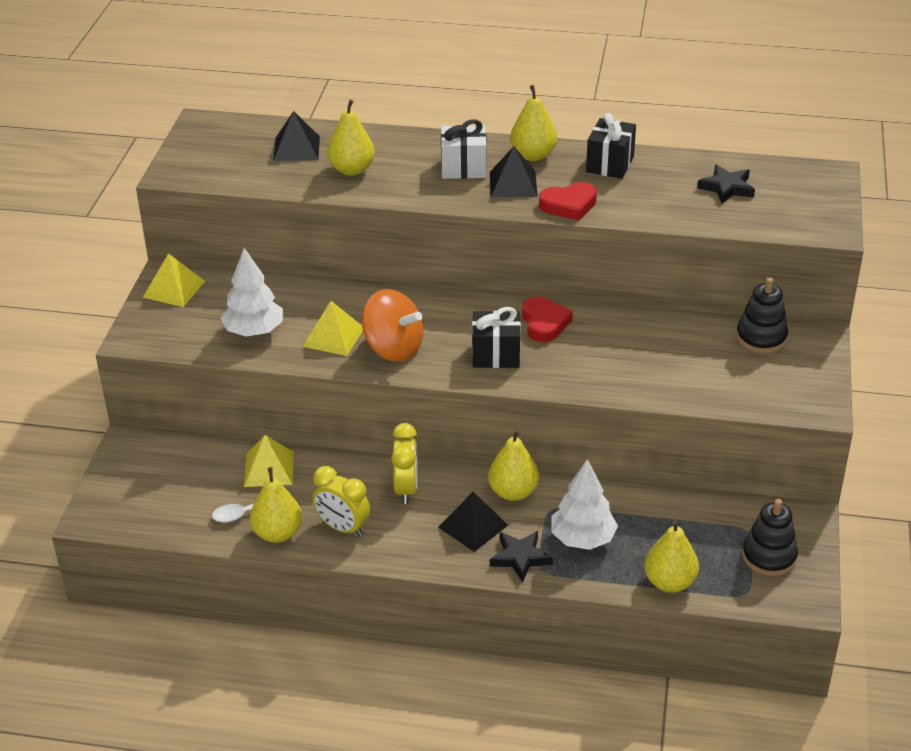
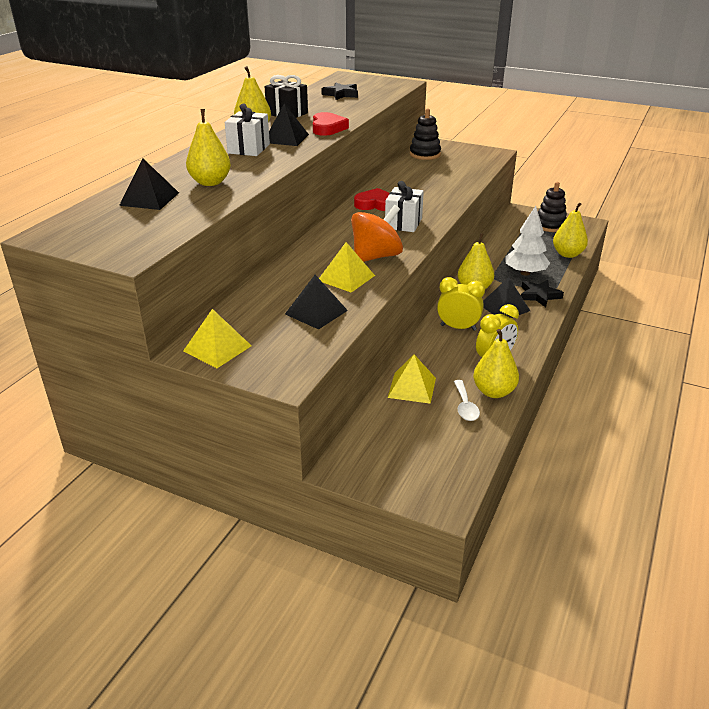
camera: 75 degrees left, 5 degrees down
white tree [220,248,283,337] -> black pyramid [285,275,348,330]
black gift [472,307,521,368] -> white gift [385,181,424,232]

